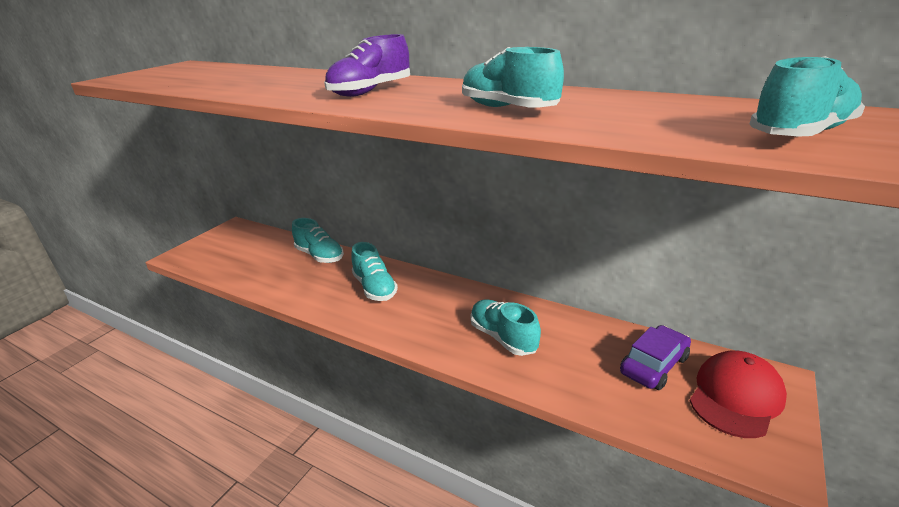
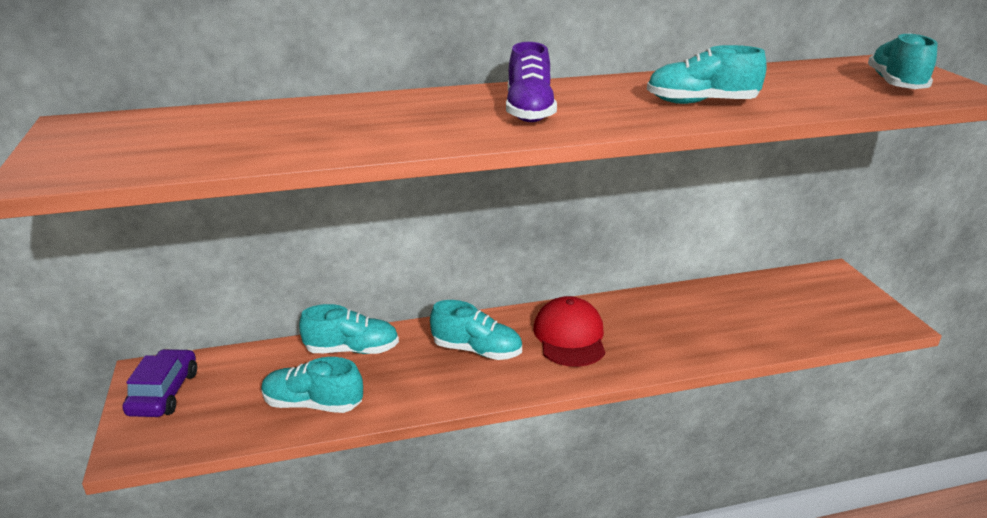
camera: 45 degrees left, 0 degrees up
turquoise shoe [471,300,541,356] -> turquoise shoe moved to [261,357,363,413]
purple car [620,325,691,390] -> purple car moved to [122,349,197,417]
red cap [690,350,787,438] -> red cap moved to [533,296,605,367]

